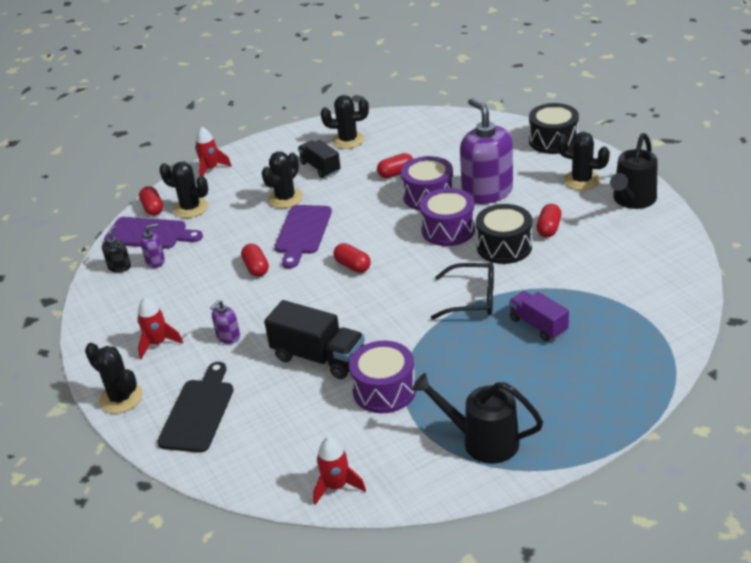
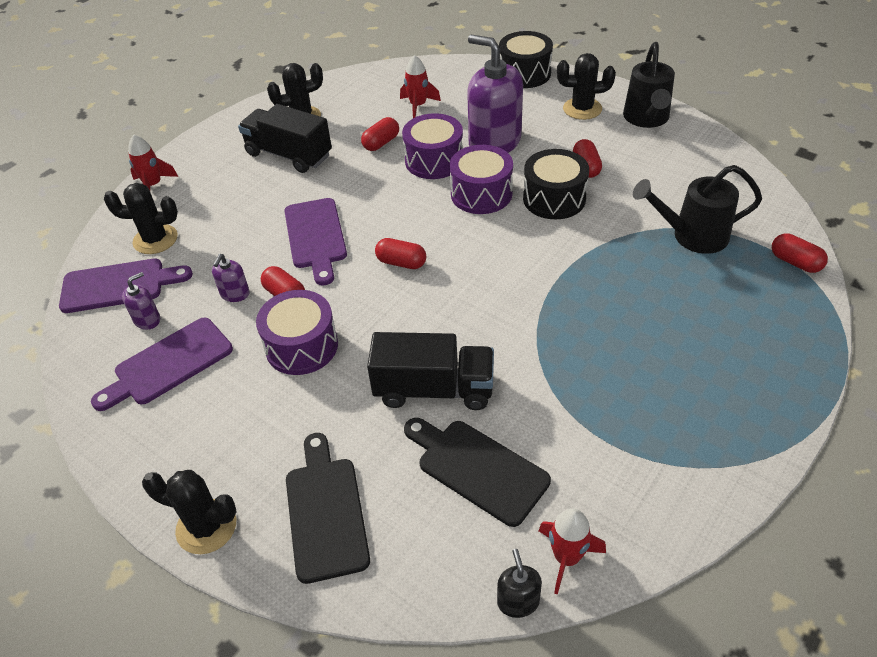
camera: 25 degrees left, 10 degrees up
black soap dispenser [102,226,131,273] -> black soap dispenser moved to [497,549,542,618]
red rocket [137,297,183,359] -> red rocket moved to [400,55,441,118]
red capsule [139,186,163,216] -> red capsule moved to [772,233,828,273]
purple soap dispenser [210,300,240,344] -> purple soap dispenser moved to [212,254,250,302]
black cactus [262,151,303,208] -> none
black truck [298,140,341,178] -> black truck [238,104,332,173], size x1.53
purple drum [349,341,416,413] -> purple drum moved to [256,290,338,375]
black watering can [412,373,543,464] -> black watering can moved to [633,165,762,254]
black glasses [431,263,494,320] -> none
purple truck [509,291,569,341] -> none
none -> purple cutting board [91,318,233,411]
none -> black cutting board [404,418,551,527]

